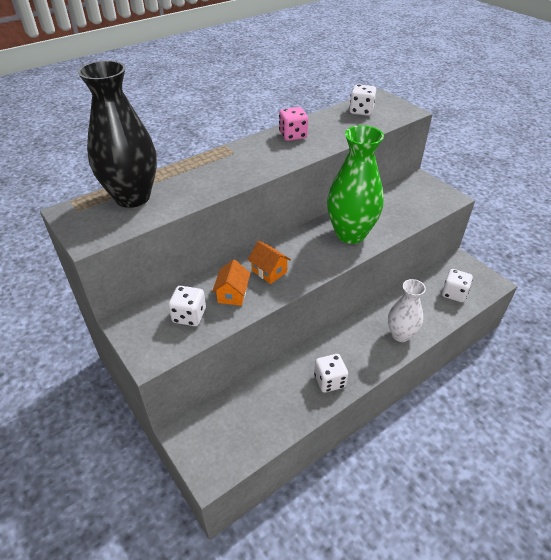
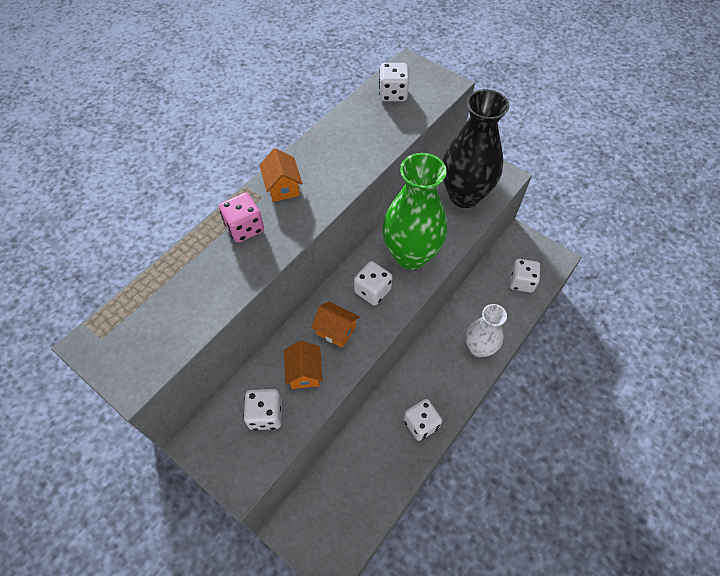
camera: 15 degrees left, 15 degrees up
black vase [78,60,157,208] -> black vase moved to [443,89,509,208]
pink dice [279,107,308,141] -> pink dice moved to [219,193,264,243]
none -> orange house [259,148,302,202]
none -> white dice [354,261,392,306]

